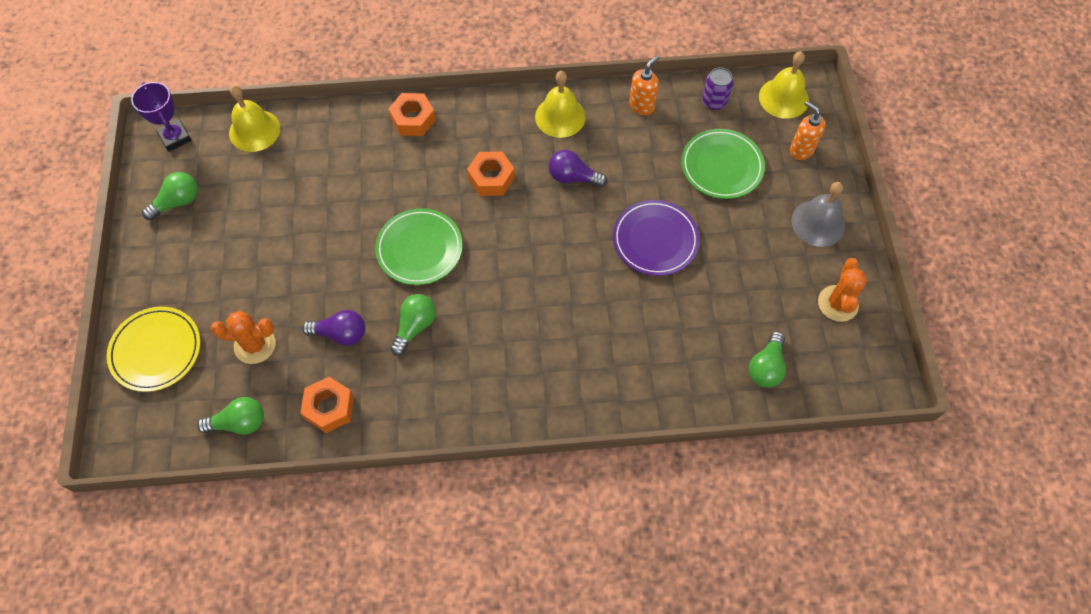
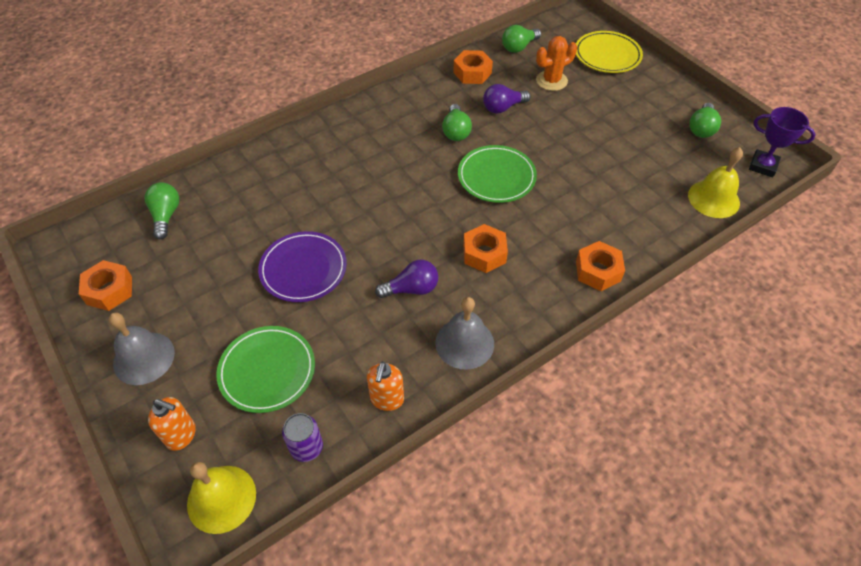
camera: 150 degrees right, 10 degrees down
yellow bell [535,71,586,138] -> grey bell [435,297,494,370]
orange cactus [818,258,867,322] -> orange nut [79,260,132,311]

